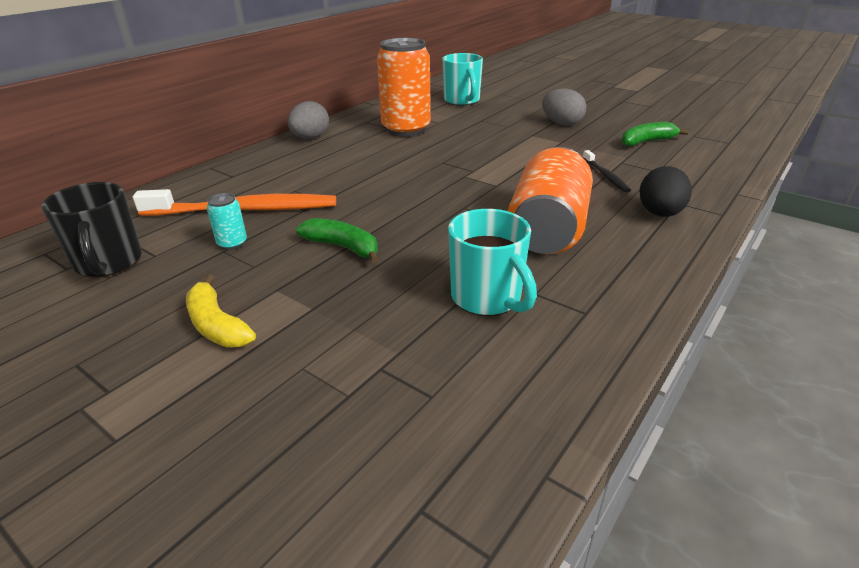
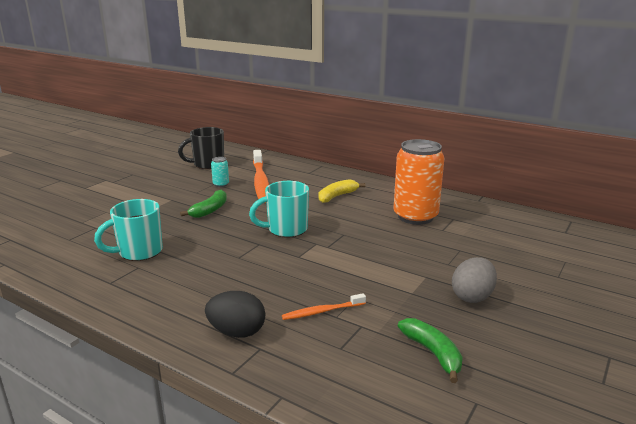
camera: 85 degrees right, 10 degrees down
yellow banana [186,275,256,348] -> yellow banana moved to [319,179,365,203]
grey egg [287,101,329,139] -> none
turquoise mug [442,53,483,106] -> turquoise mug moved to [249,181,309,237]
orange can [508,147,593,254] -> none
black toothbrush [583,150,631,193] -> orange toothbrush [282,293,366,320]

